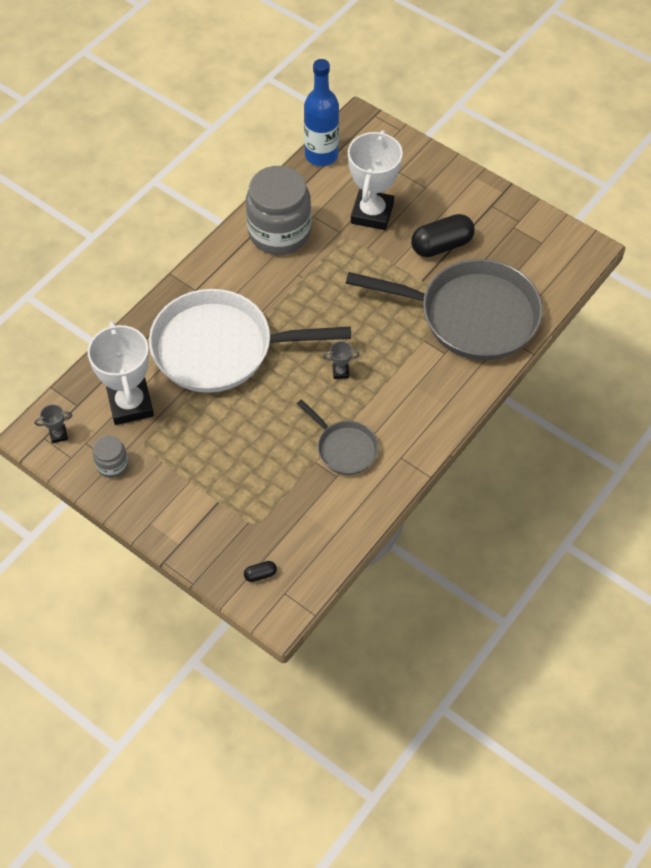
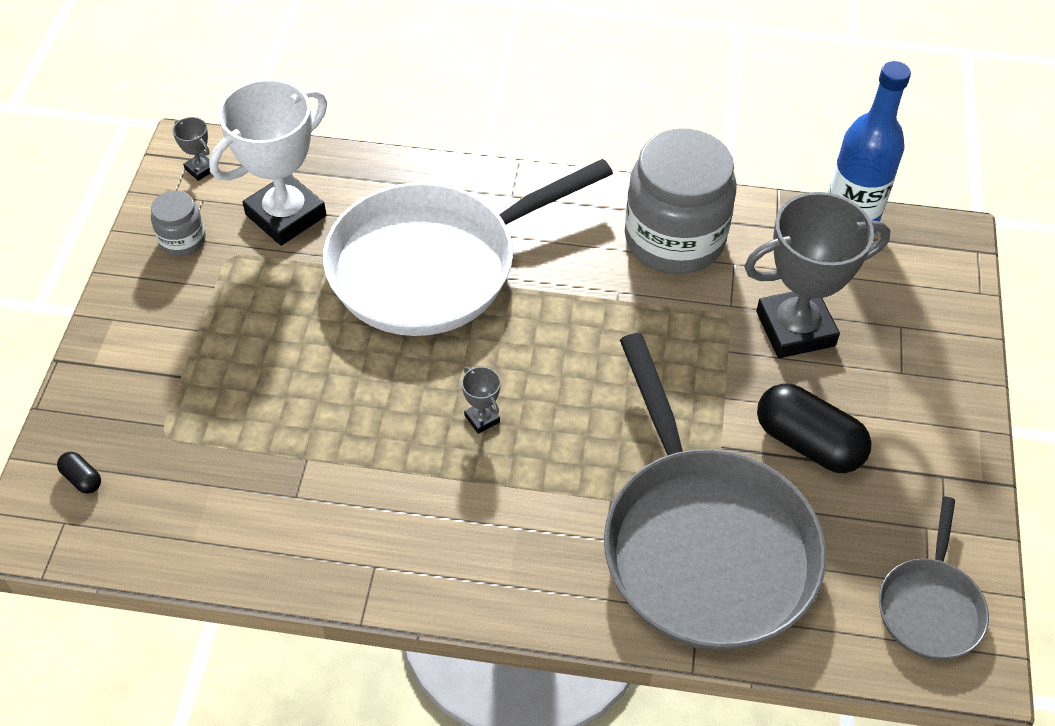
camera: 60 degrees right, 5 degrees down
white pan [149,289,351,393] -> white pan turned 90 degrees counterclockwise [323,159,613,336]
grey pan [297,399,379,475] -> grey pan moved to [879,497,989,660]
white trophy [348,130,403,230] -> grey trophy [744,192,891,358]

